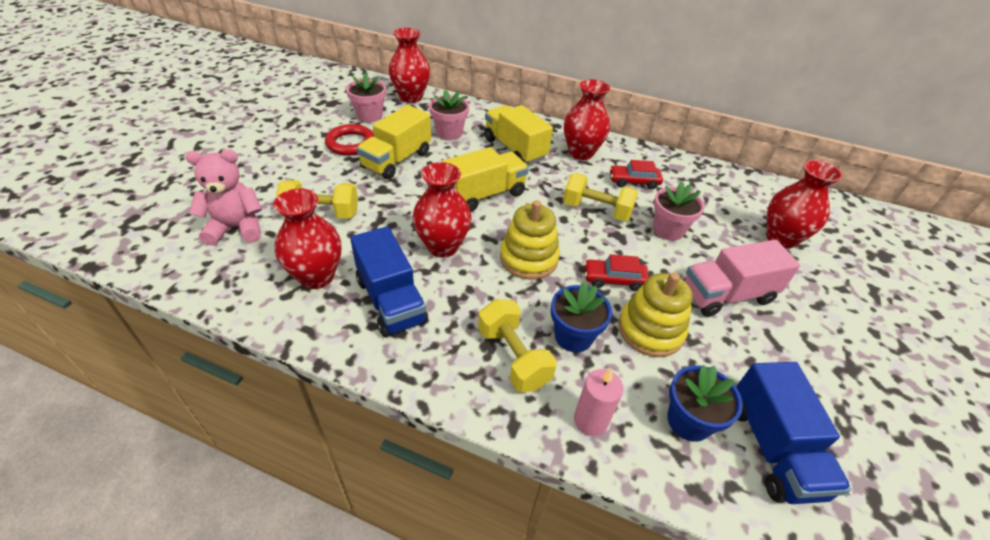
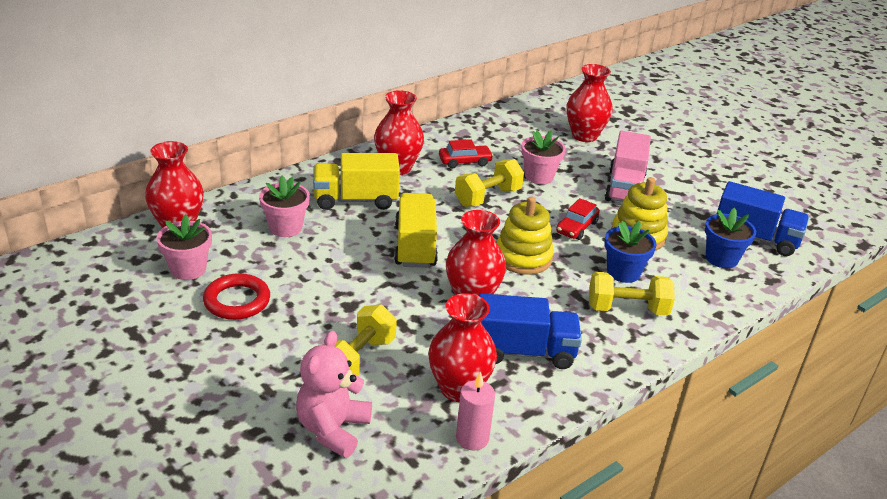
camera: 60 degrees left, 10 degrees down
yellow truck [357,105,431,179] -> none
pink candle [574,368,624,436] -> pink candle moved to [456,372,495,450]
red car [610,160,663,189] -> red car turned 135 degrees counterclockwise [439,139,493,169]

